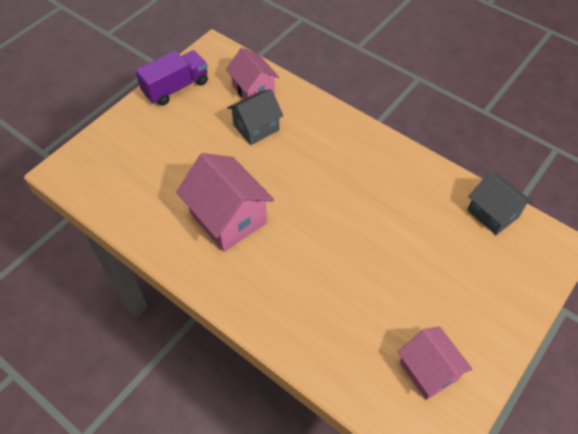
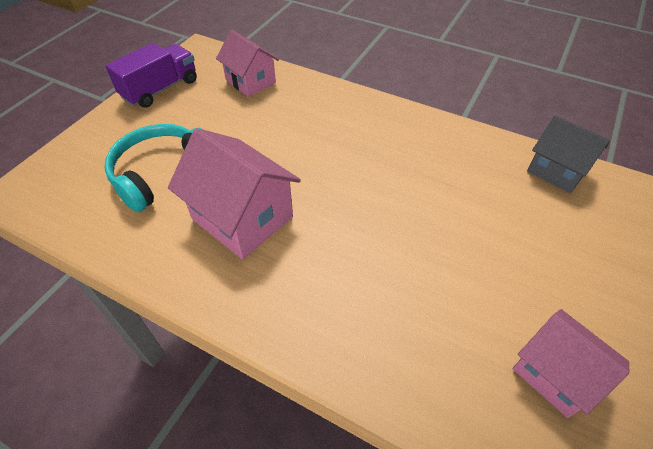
camera: 10 degrees left, 5 degrees down
grey house [228,89,284,145] -> none
none -> turquoise headphones [104,124,201,212]

